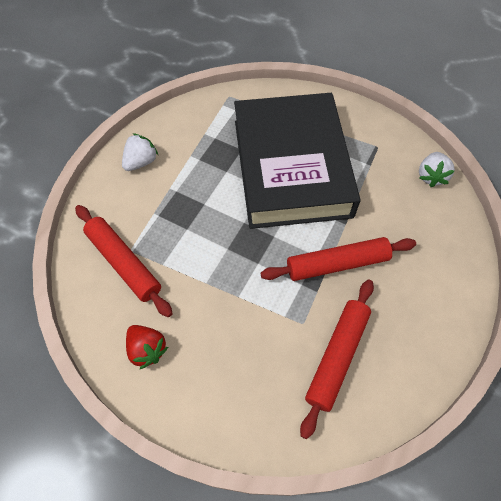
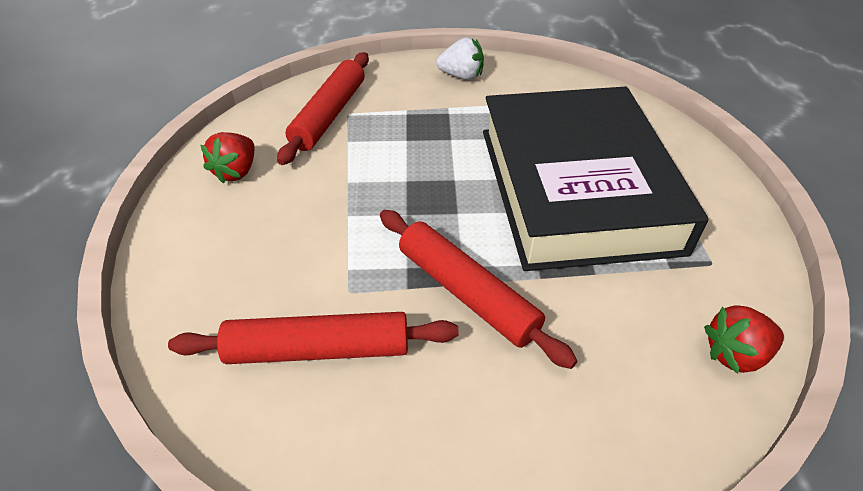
camera: 60 degrees right, 15 degrees down
black book [234,93,360,229] -> black book turned 60 degrees counterclockwise [483,86,708,271]
white strawberry [419,152,455,187] -> red strawberry [704,305,784,374]

